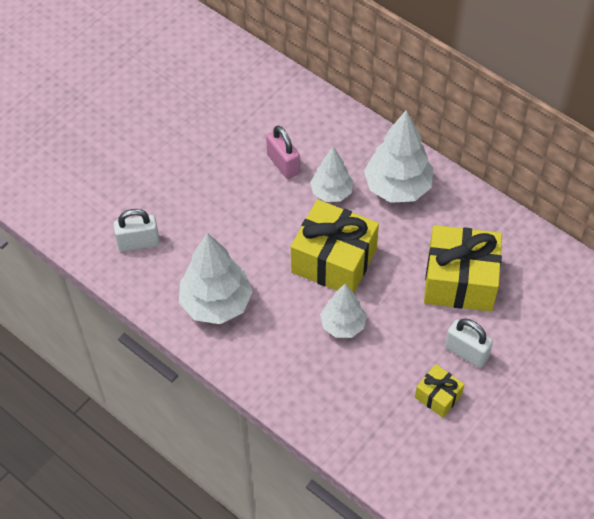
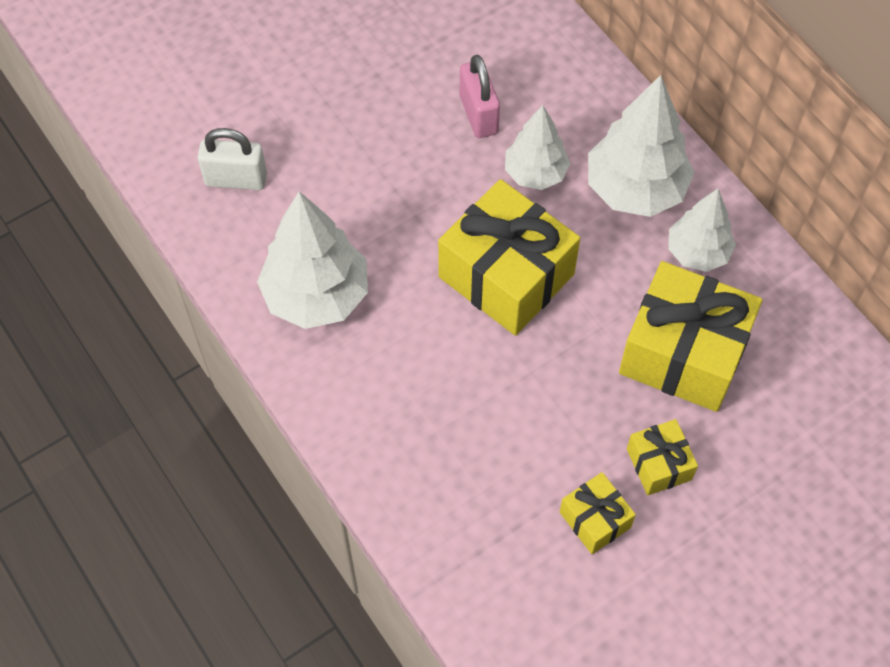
camera: 15 degrees right, 5 degrees up
white tree [320,284,367,338] -> white tree moved to [668,189,736,272]
white padlock [445,318,493,368] -> yellow gift [627,419,698,495]

